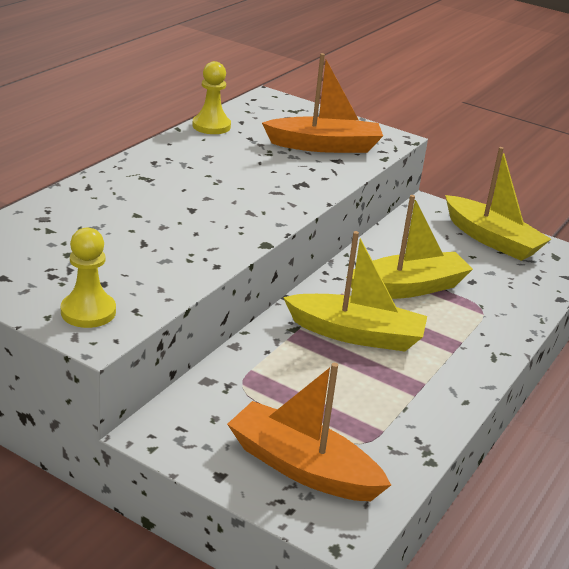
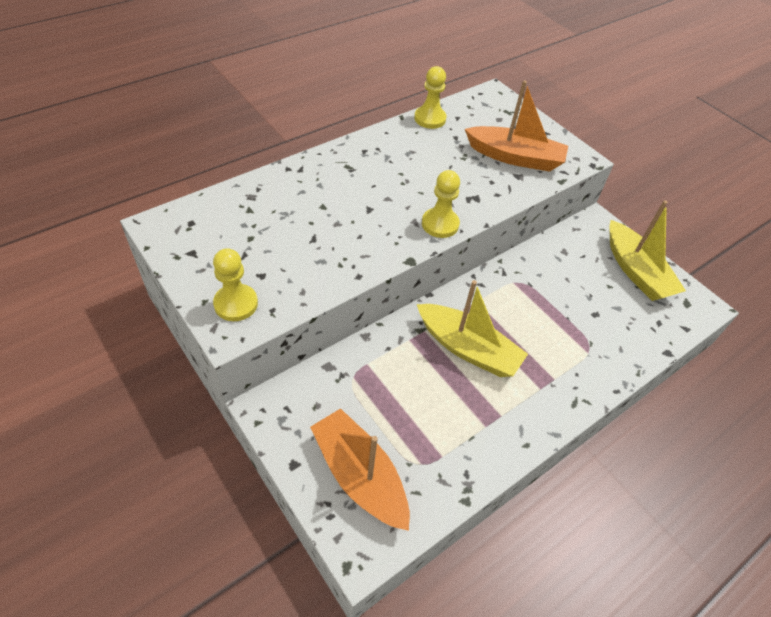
camera: 20 degrees right, 20 degrees up
yellow boat [346,195,473,299] -> none
none -> yellow pawn [422,170,460,238]

